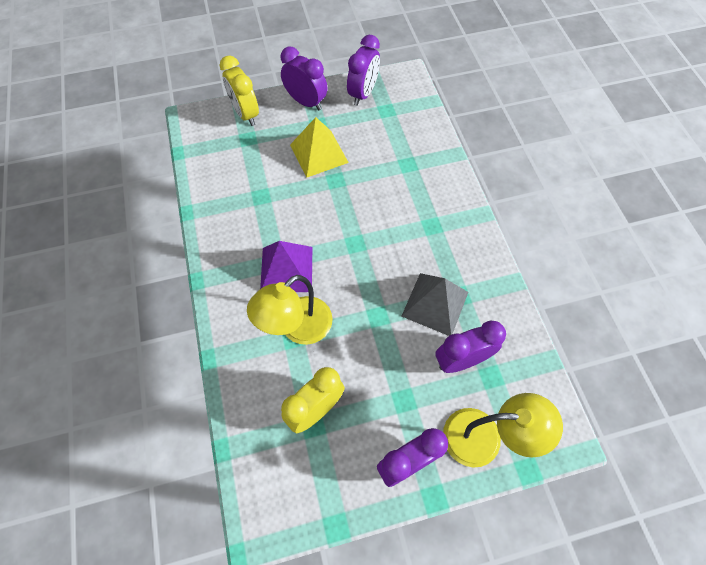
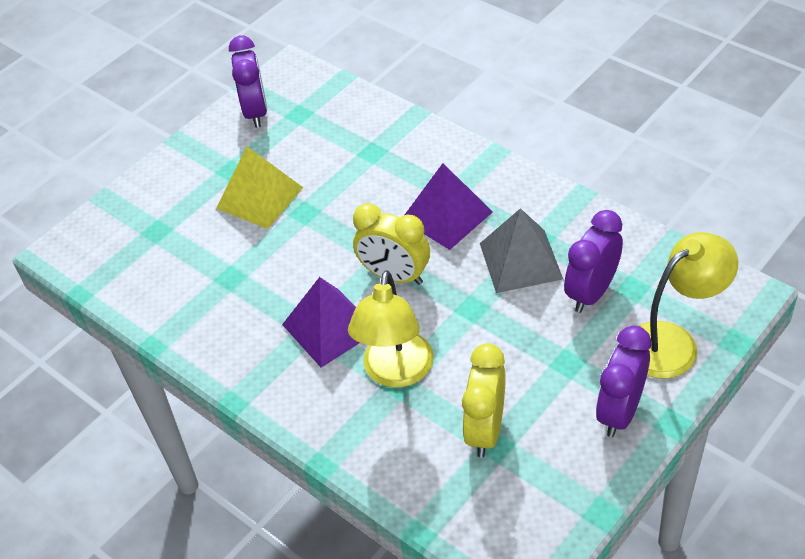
camera: 30 degrees left, 15 degrees down
yellow clock [220,55,259,126] -> yellow clock moved to [353,203,430,285]
purple clock [281,47,328,110] -> none
none -> purple pyramid [405,163,493,250]

